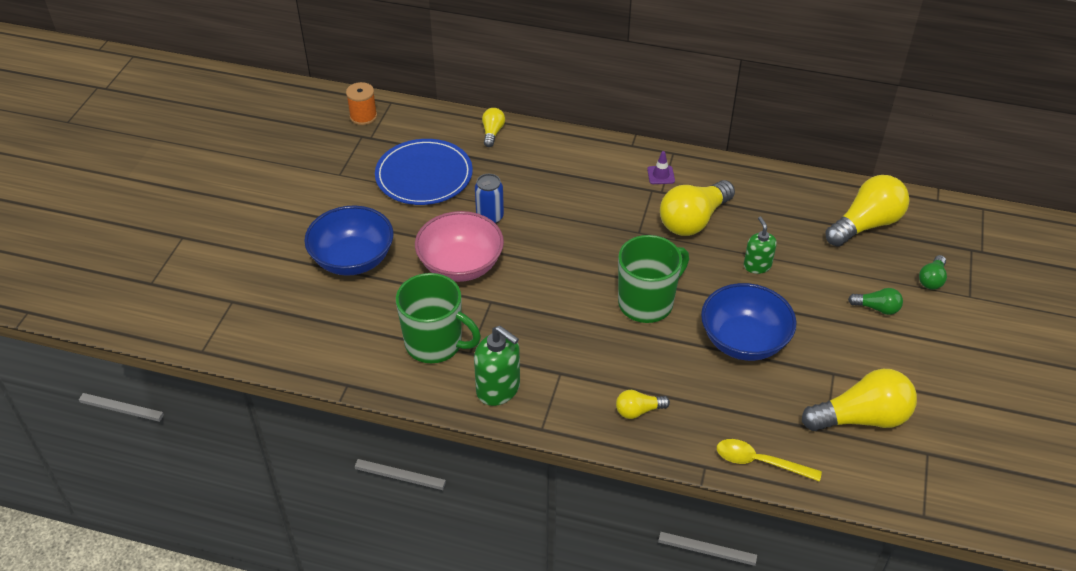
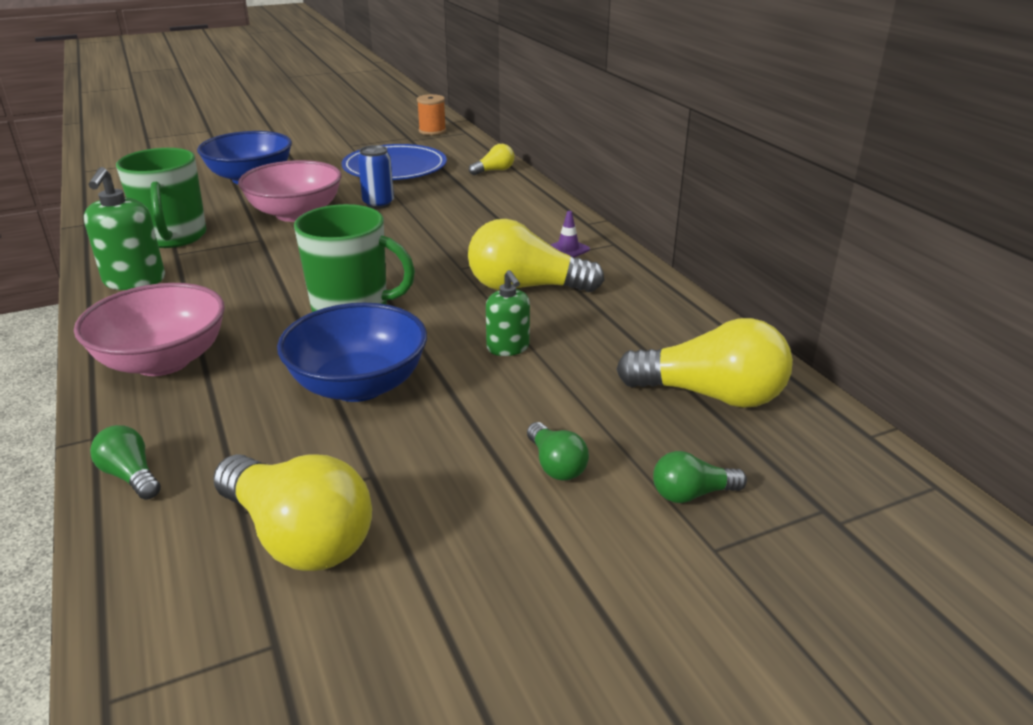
camera: 50 degrees right, 15 degrees down
yellow light bulb [616,390,670,419] -> pink bowl [74,283,225,376]
yellow spoon [717,439,822,482] -> green light bulb [90,425,161,500]
green soap dispenser [744,216,777,274] -> green soap dispenser turned 120 degrees clockwise [486,270,530,356]

